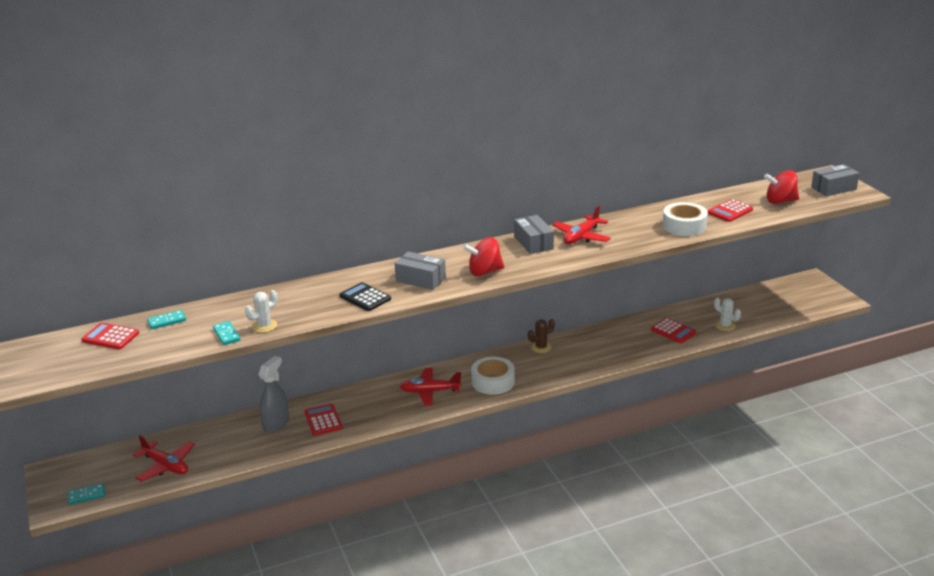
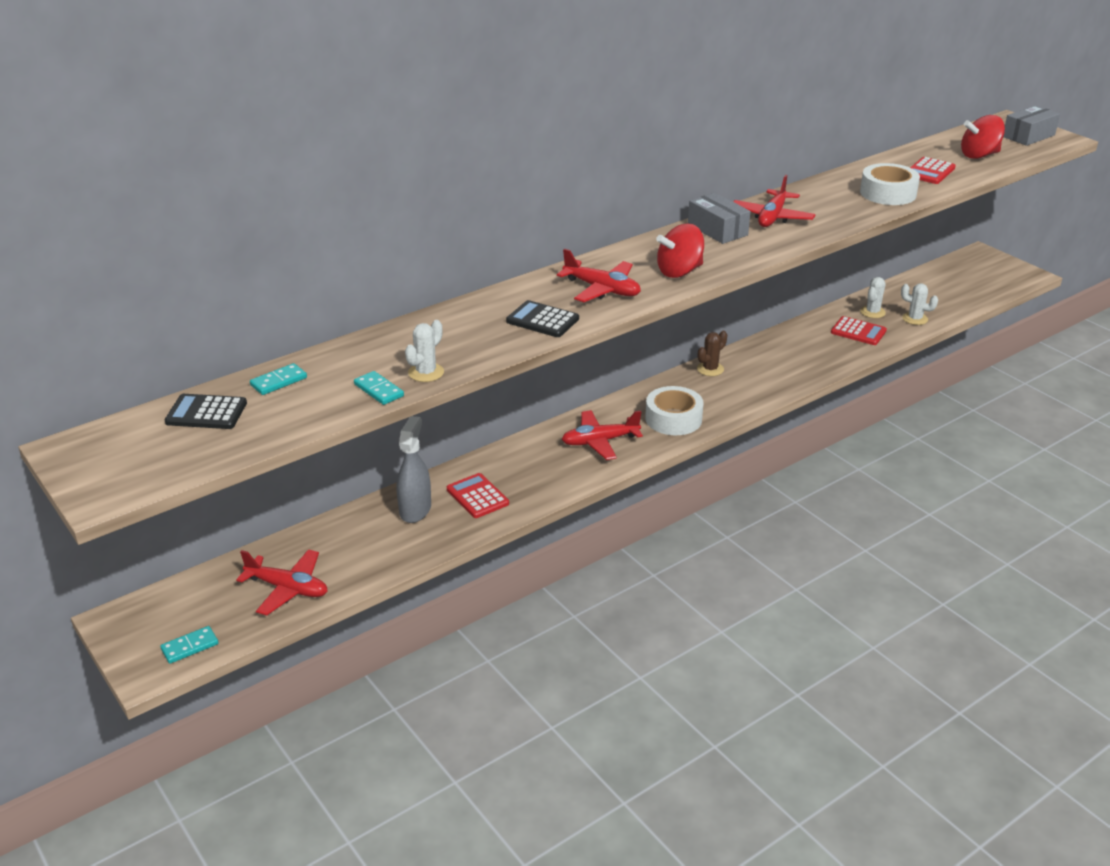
camera: 15 degrees left, 5 degrees up
red calculator [81,322,139,350] -> black calculator [165,394,247,429]
grey box [395,252,446,290] -> red plane [557,249,641,302]
none -> white cactus [860,277,886,318]

